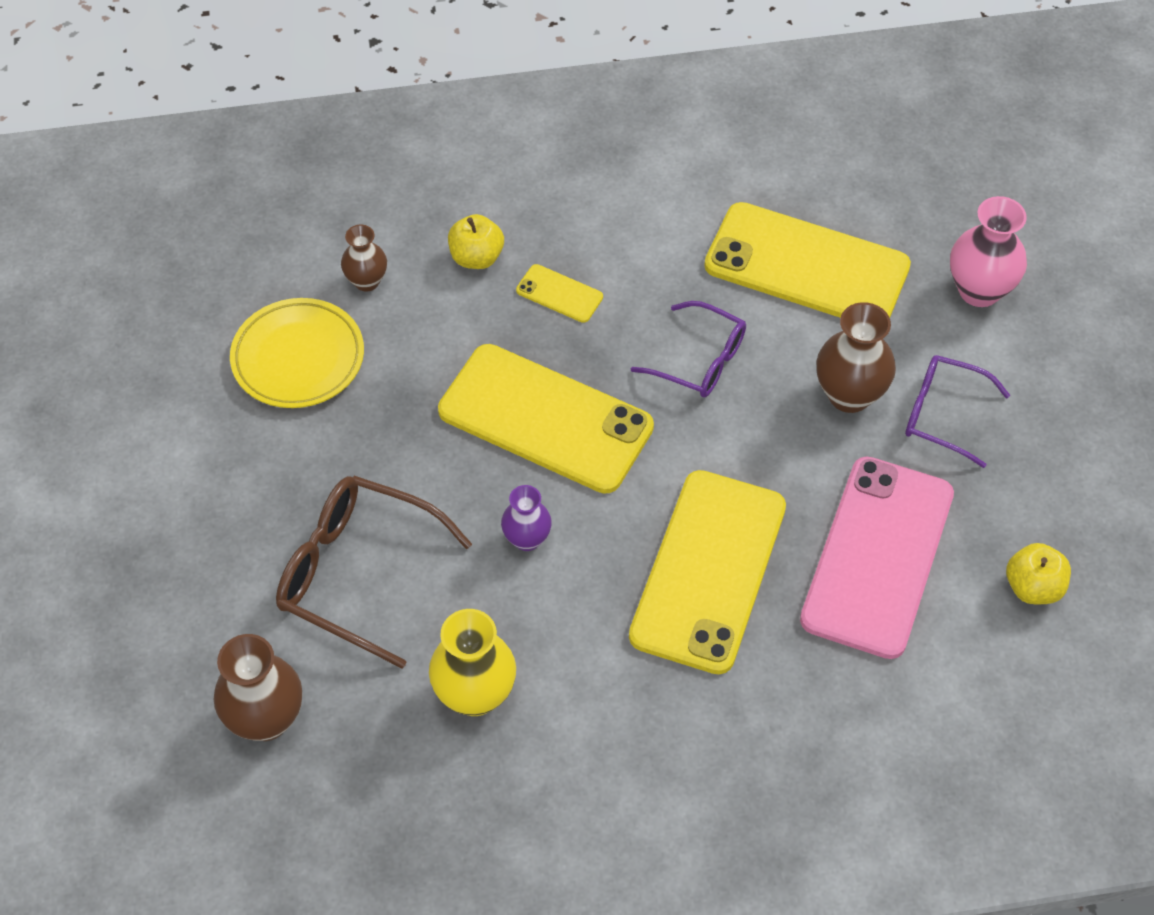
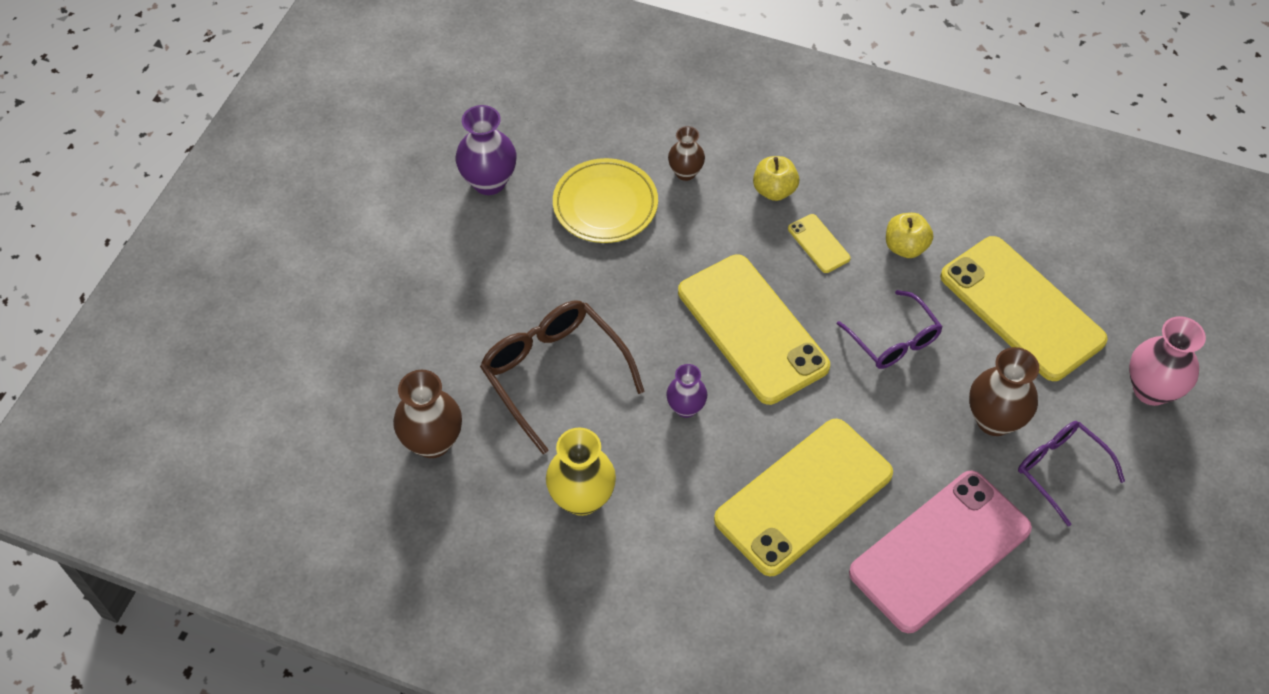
camera: 30 degrees right, 0 degrees up
yellow apple [1006,543,1071,604] -> yellow apple moved to [886,213,933,258]
none -> purple vase [456,105,516,195]

